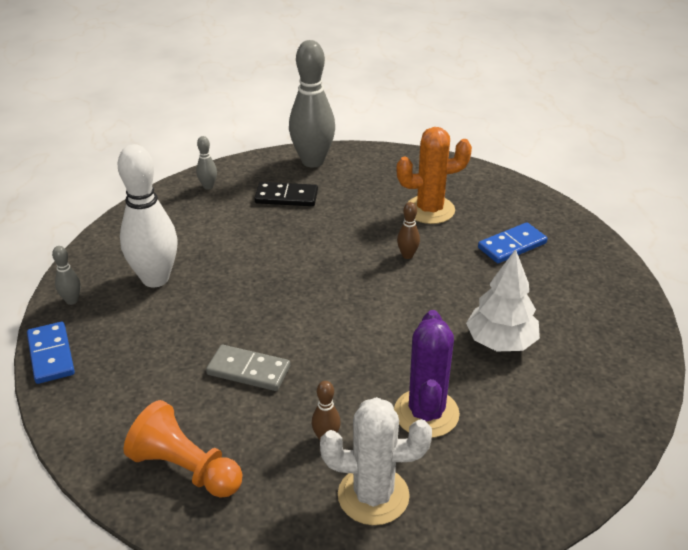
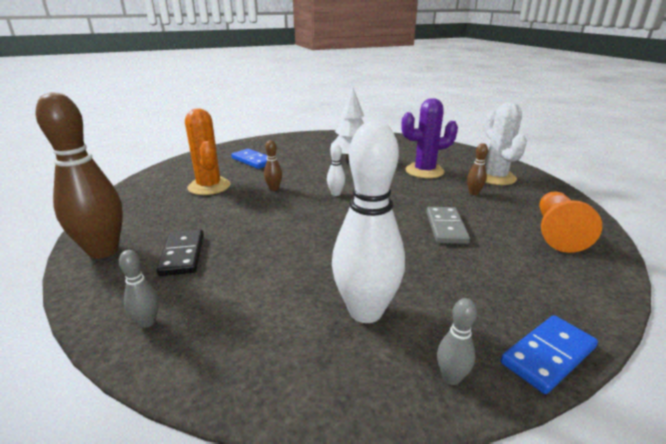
camera: 105 degrees left, 10 degrees down
grey bowling pin [289,40,335,167] -> brown bowling pin [36,92,123,259]
none -> white bowling pin [327,144,345,196]

